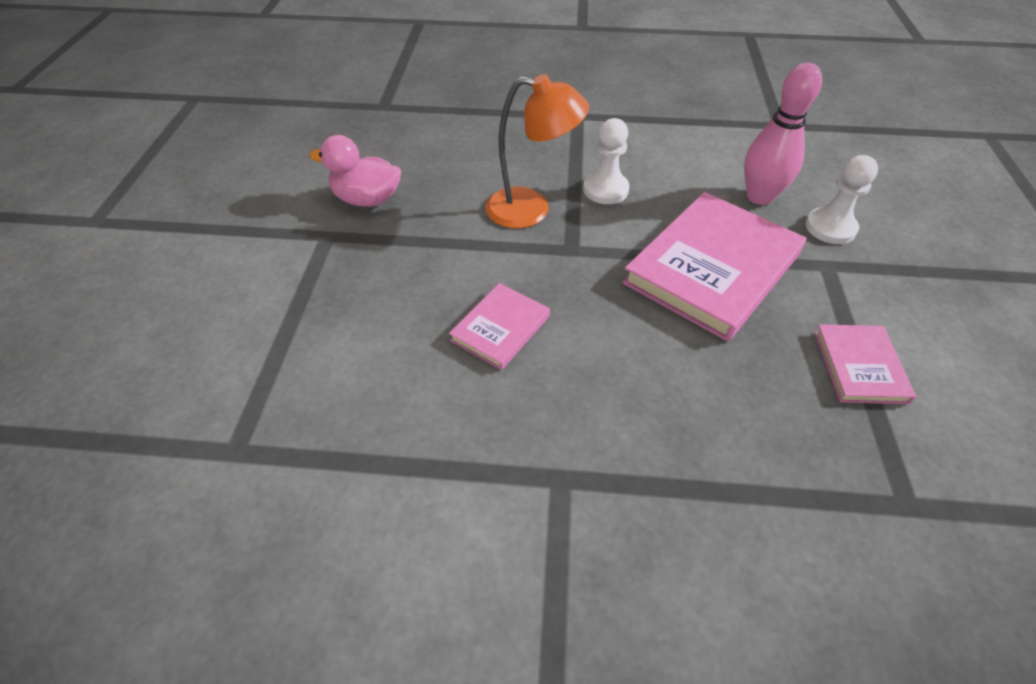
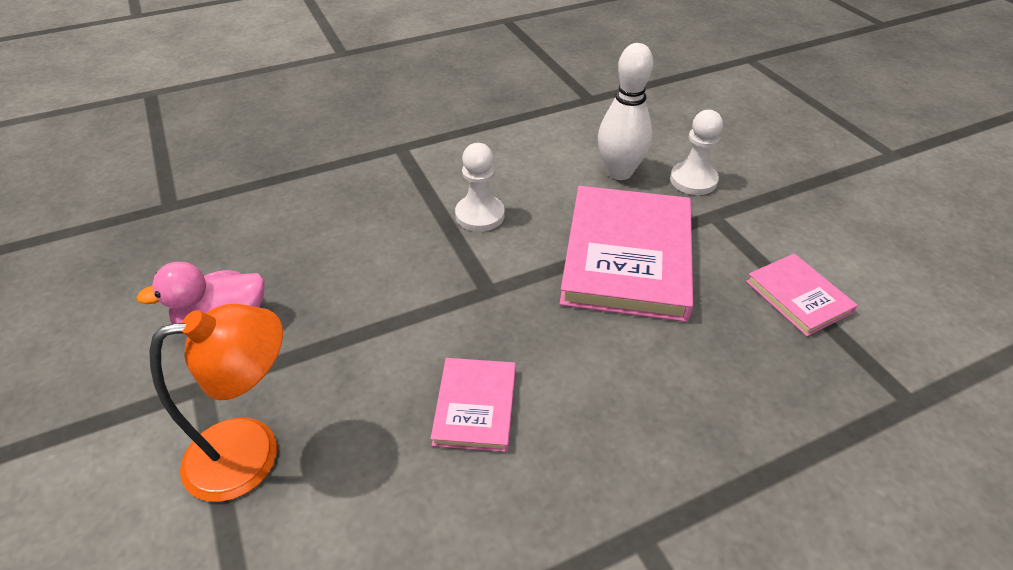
camera: 30 degrees left, 5 degrees down
orange lamp [485,74,589,228] -> orange lamp moved to [149,304,283,502]
pink bowling pin [744,63,822,205] -> white bowling pin [598,43,653,180]

